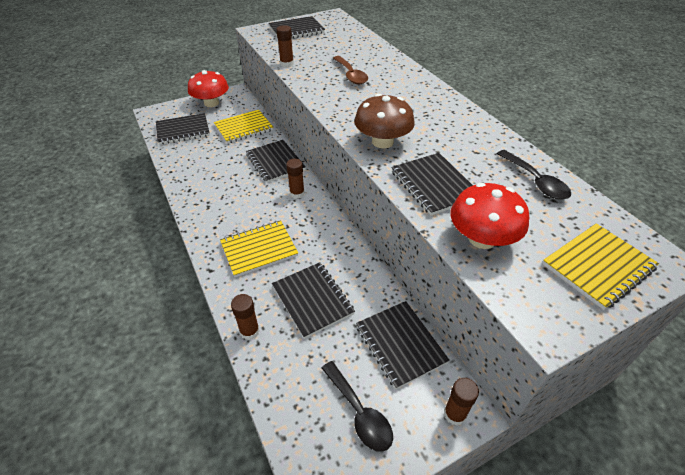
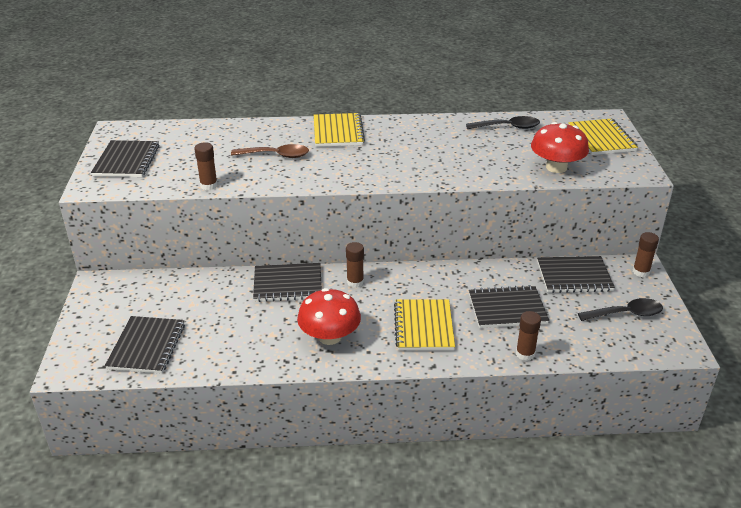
camera: 65 degrees left, 10 degrees down
red mushroom [188,70,229,107] -> red mushroom moved to [297,288,361,345]
yellow notebook [214,110,273,144] -> yellow notebook moved to [314,113,365,147]
brown mushroom [354,94,415,148] -> none
black notebook [391,153,473,216] -> none

